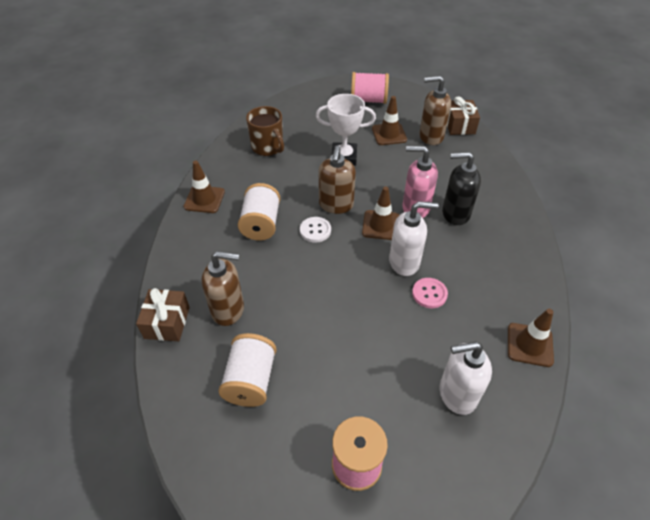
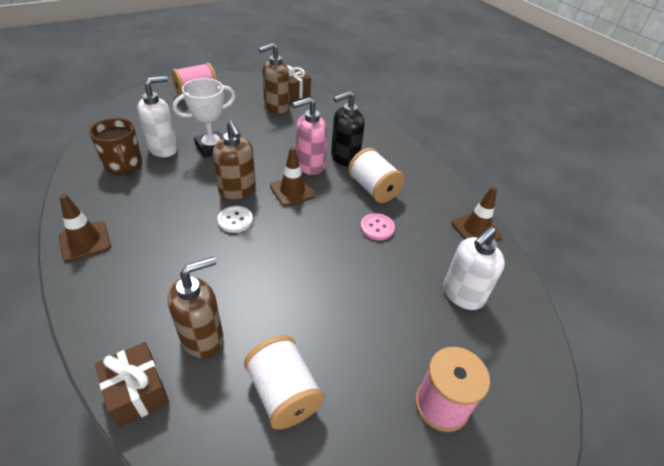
camera: 40 degrees left, 5 degrees down
white spool [238,183,280,241] -> white spool moved to [348,148,405,203]
brown mug [246,106,284,156] -> brown mug turned 45 degrees clockwise [89,118,142,175]
brown traffic cone [372,96,407,145] -> none
white soap dispenser [389,201,438,276] -> white soap dispenser moved to [137,76,178,157]

